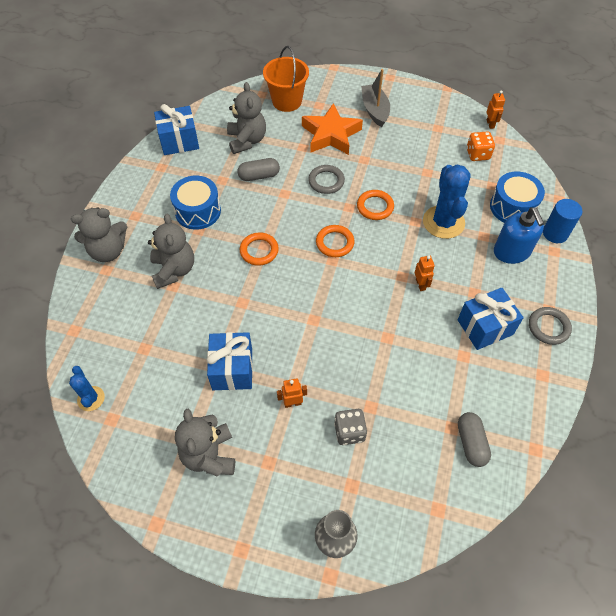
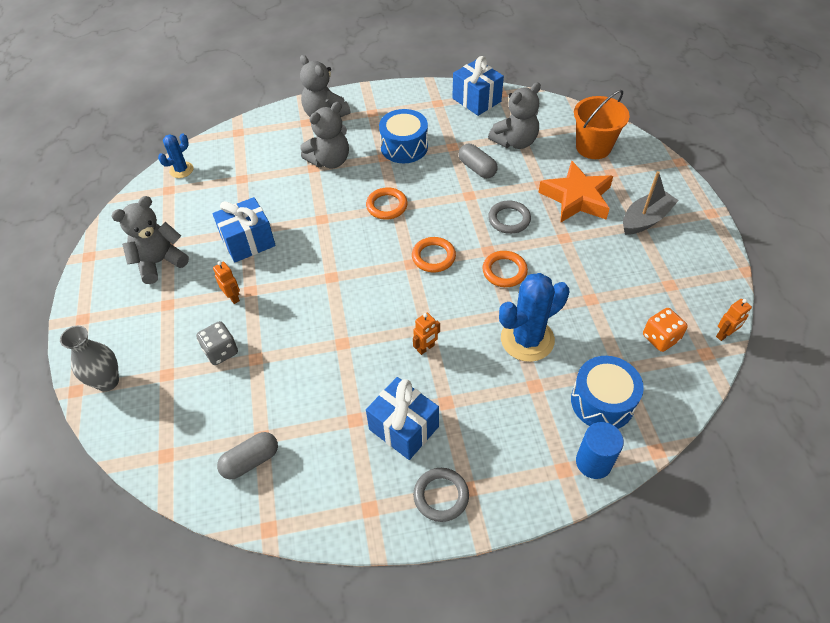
camera: 65 degrees right, 5 degrees down
blue soap dispenser [494,207,544,264] -> none

